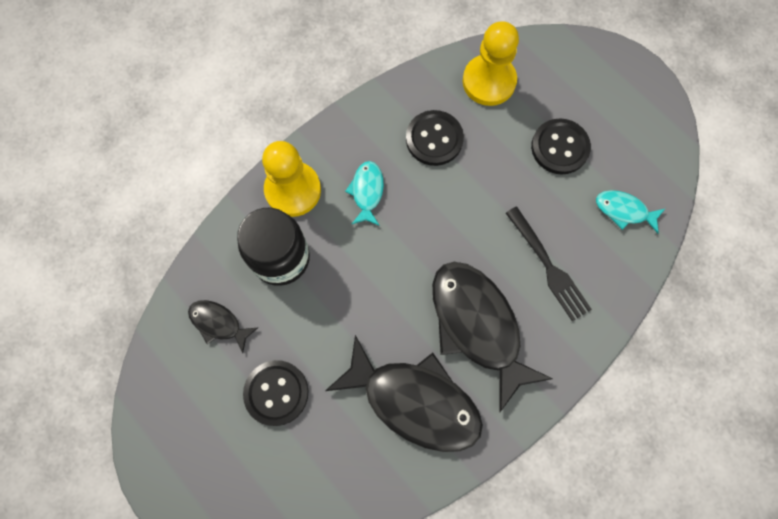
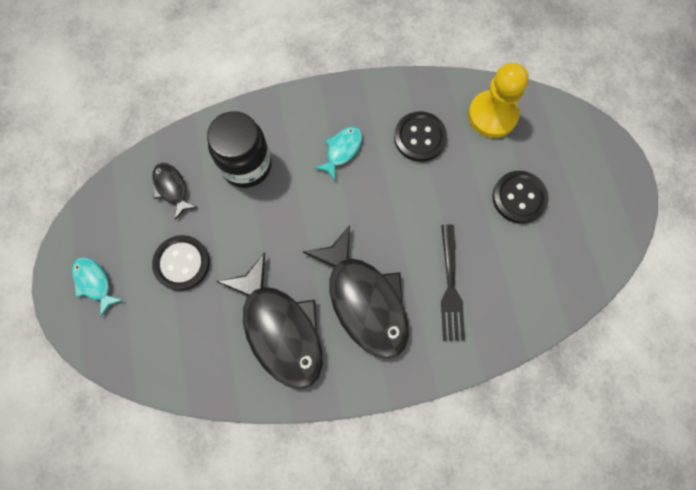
camera: 30 degrees right, 0 degrees up
yellow pawn [262,141,321,217] -> none
black fish [432,262,553,413] -> black fish turned 150 degrees clockwise [303,225,409,359]
turquoise fish [596,190,665,233] -> turquoise fish moved to [72,257,123,317]

